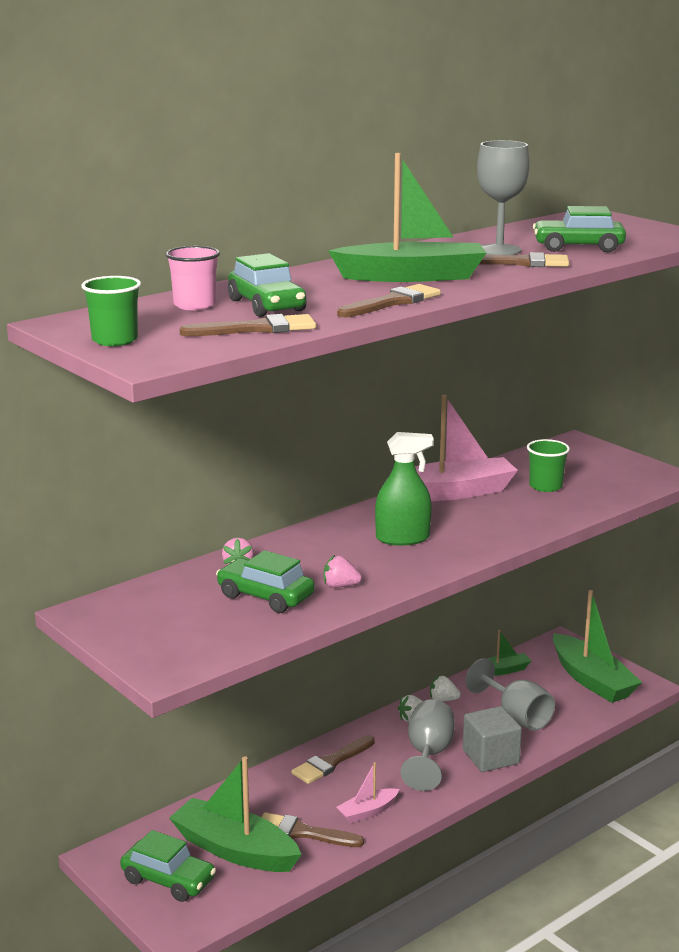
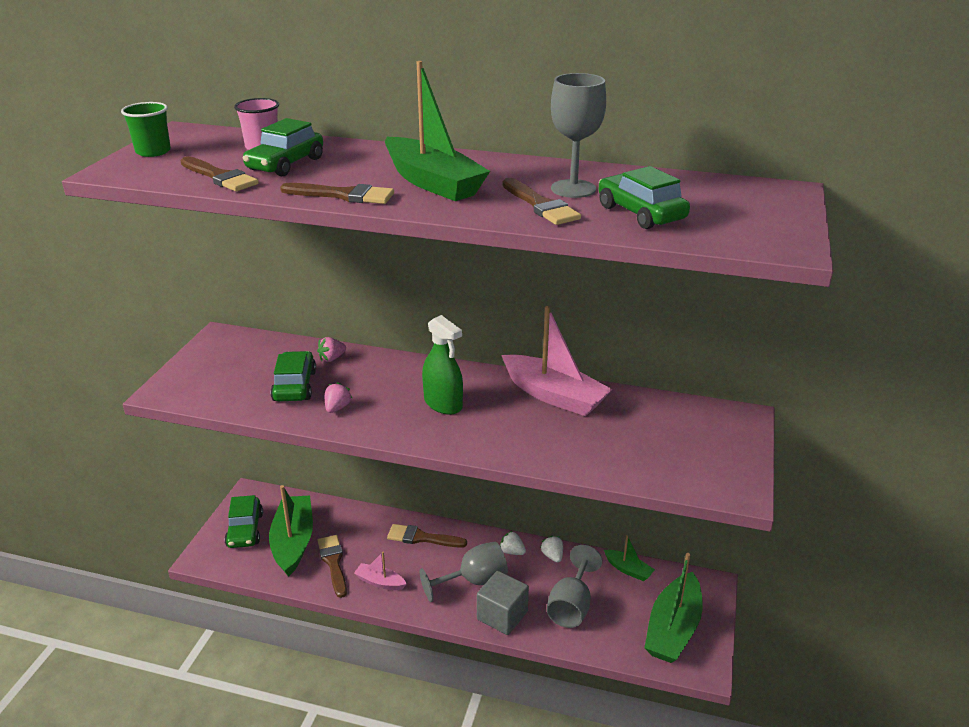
camera: 55 degrees right, 10 degrees up
pink strawberry [324,556,362,588] -> pink strawberry turned 45 degrees clockwise [325,382,352,413]
green cup [527,439,570,492] -> none

